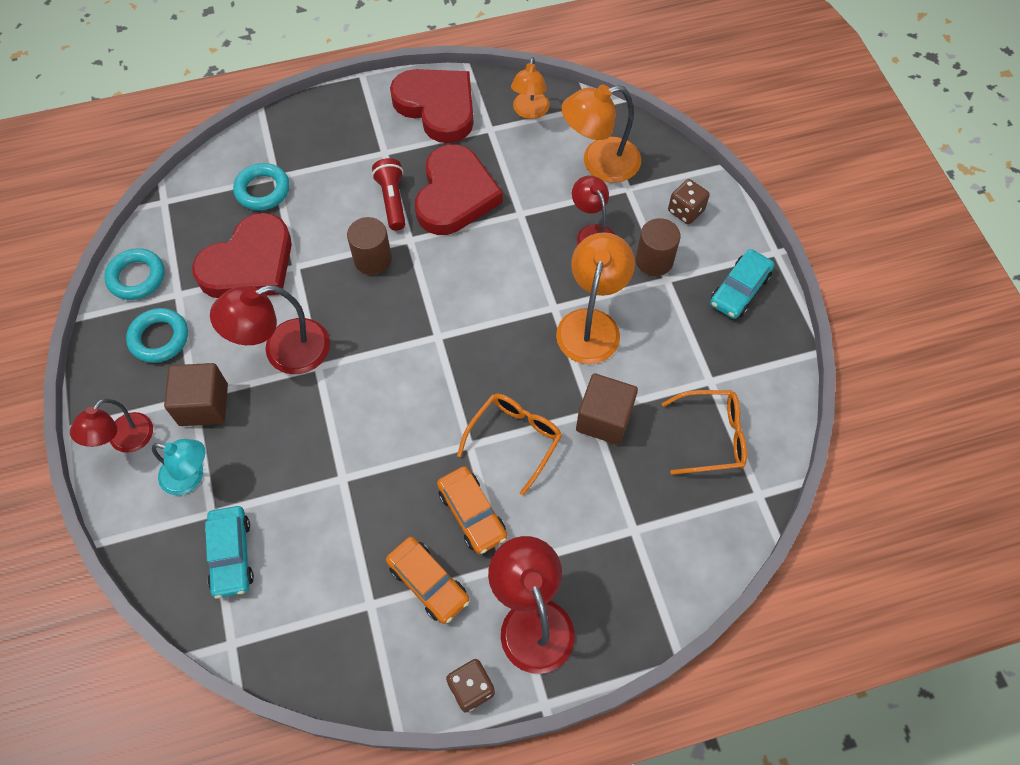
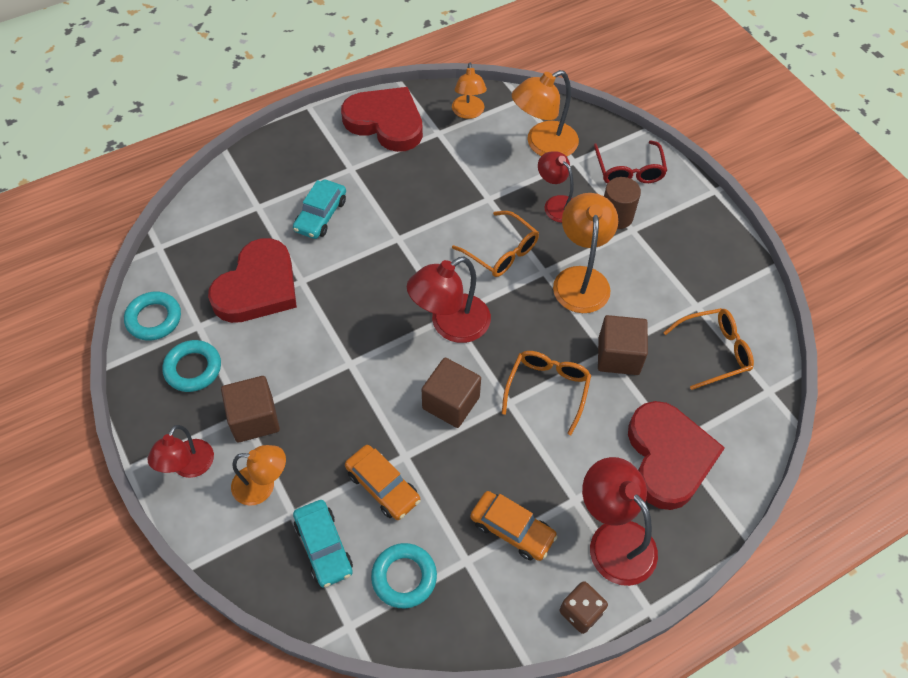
camera: 15 degrees left, 5 degrees down
turquoise lamp [152,439,205,495] -> orange lamp [231,445,286,506]
red lamp [210,285,330,374] -> red lamp moved to [407,257,491,343]
turquoise ring [233,163,289,210] -> turquoise ring moved to [371,543,437,608]
brown cylinder [347,217,392,275] -> none
red flashlight [372,158,406,231] -> none
red heart [415,144,503,235] -> red heart moved to [628,401,725,510]
orange car [437,466,507,554] -> orange car moved to [345,445,420,520]
brown dice [668,179,710,224] -> red glasses [594,141,667,184]
turquoise car [710,249,774,319] -> turquoise car moved to [293,179,346,239]
none -> brown cube [422,357,481,428]
none -> orange glasses [452,211,539,277]

